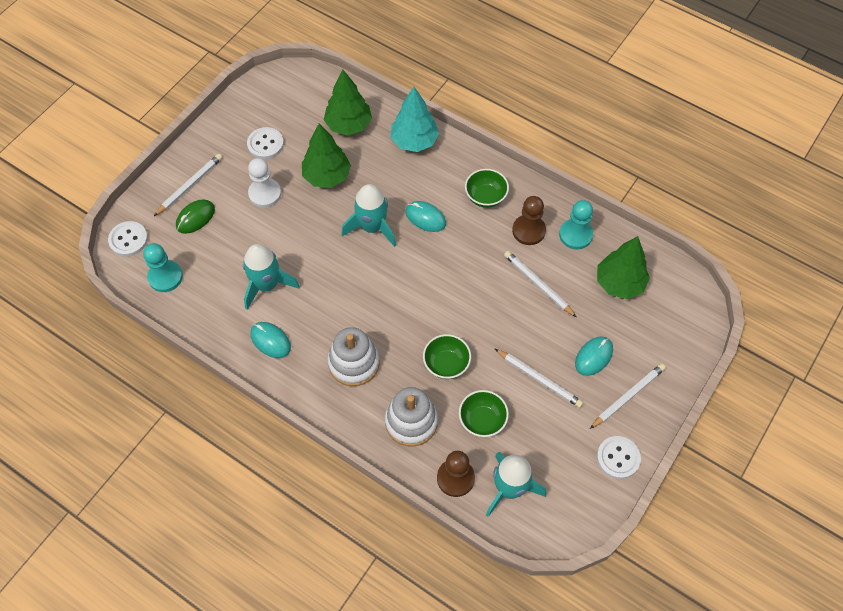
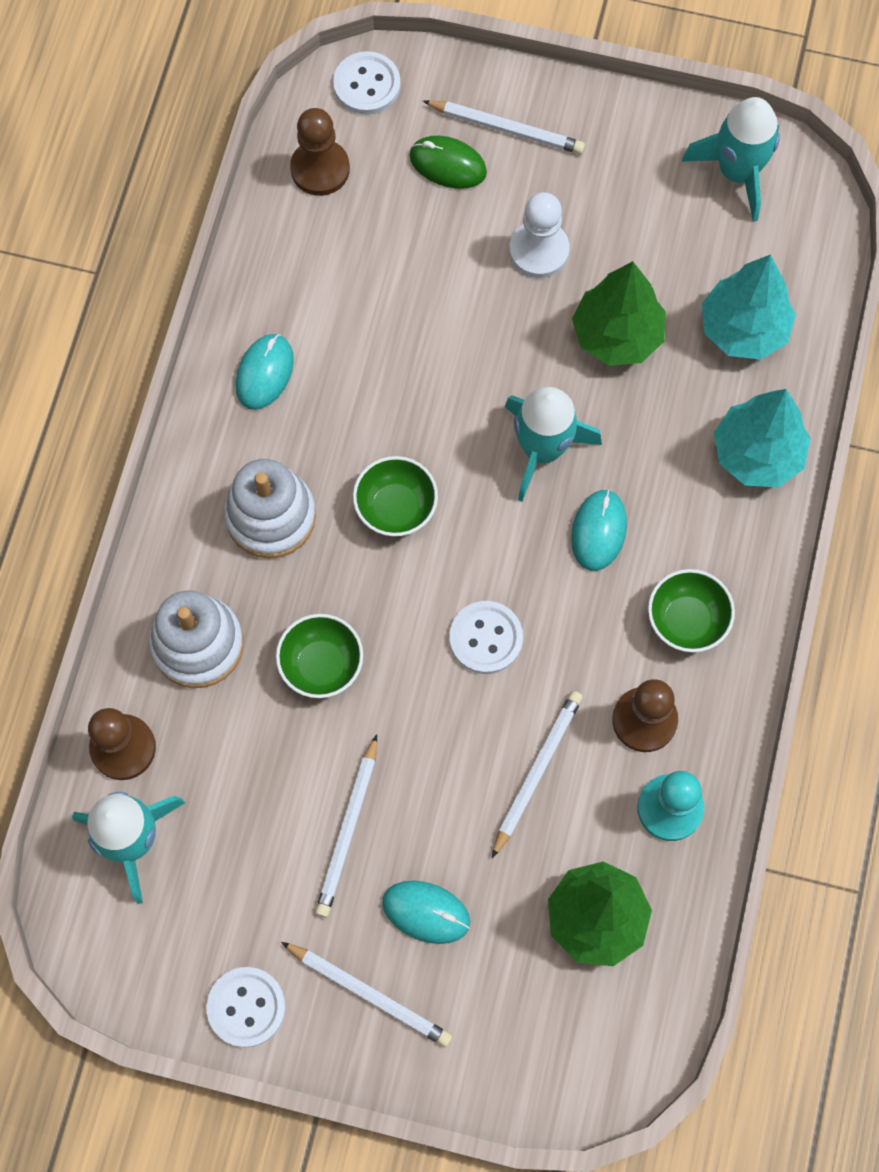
camera: 70 degrees right, 10 degrees up
turquoise pawn [143,243,183,292] -> brown pawn [290,108,350,196]
turquoise rocket [243,244,300,310] -> turquoise rocket moved to [682,97,780,222]
white button [247,127,284,159] -> white button moved to [449,601,523,674]
green tree [324,70,372,135] -> turquoise tree [702,255,796,360]
green bowl [459,390,509,437] -> green bowl moved to [353,456,438,536]

